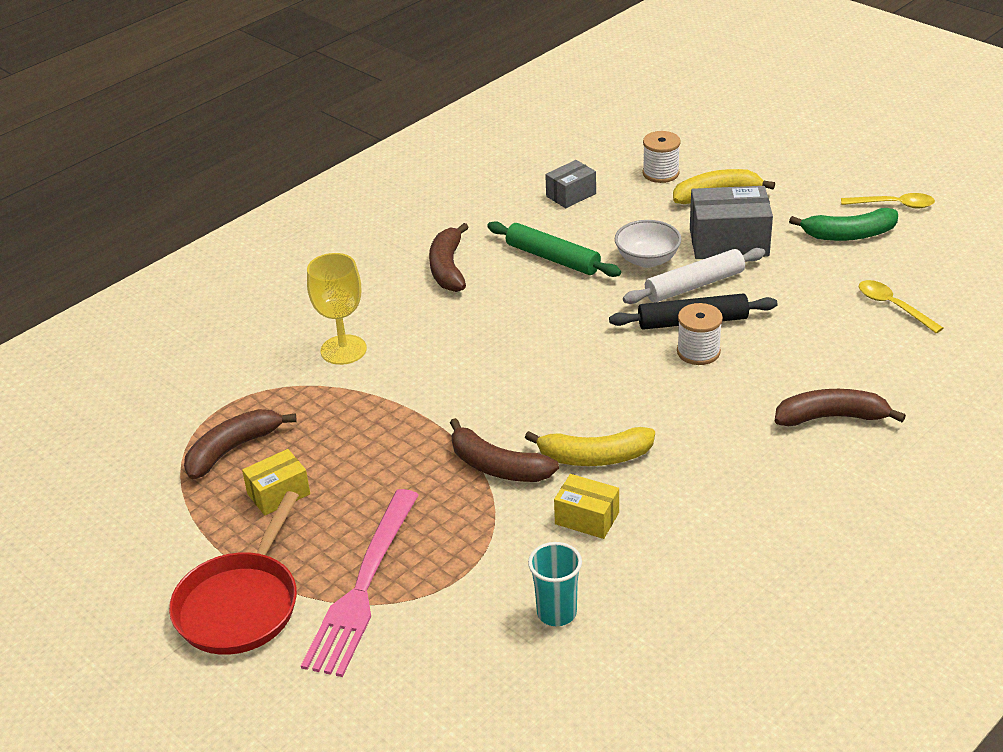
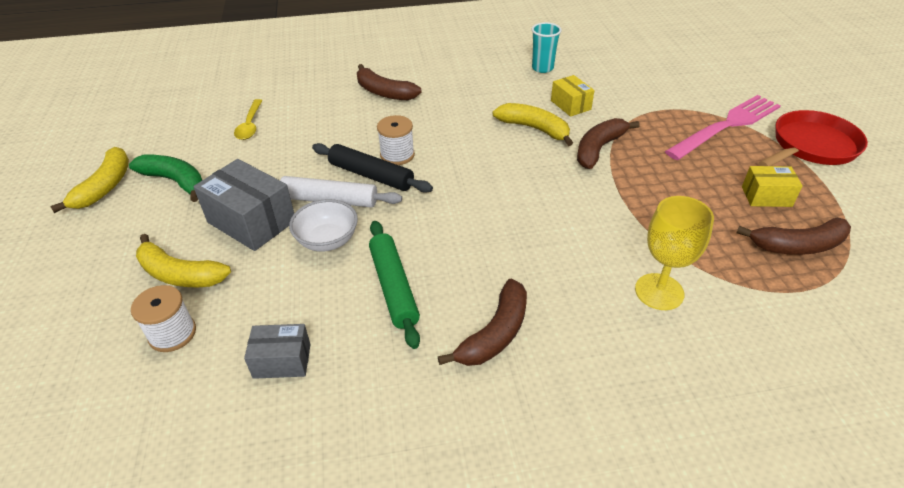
camera: 145 degrees left, 5 degrees up
brown banana [450,418,559,482] -> brown banana turned 120 degrees counterclockwise [577,118,640,169]
turquoise cup [528,542,582,626] -> turquoise cup moved to [532,22,562,73]
yellow spoon [841,193,935,208] -> yellow banana [50,147,129,213]

